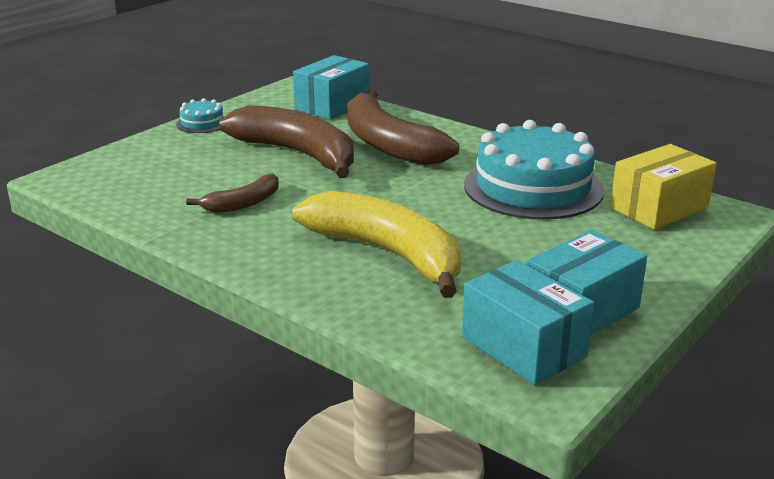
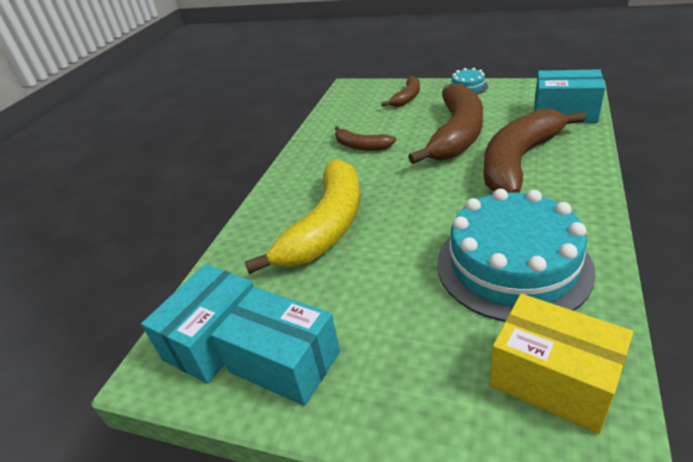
camera: 75 degrees right, 10 degrees up
none -> brown banana [381,76,420,107]

